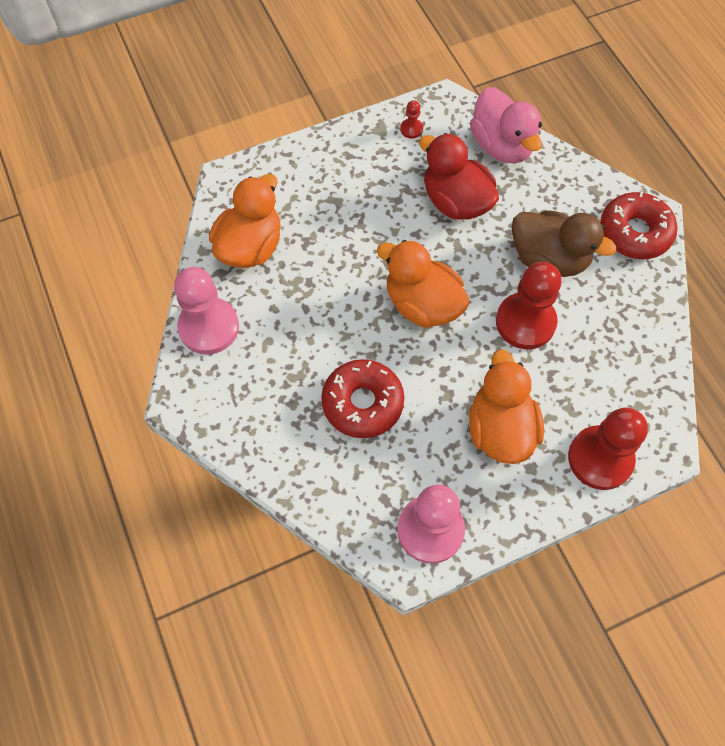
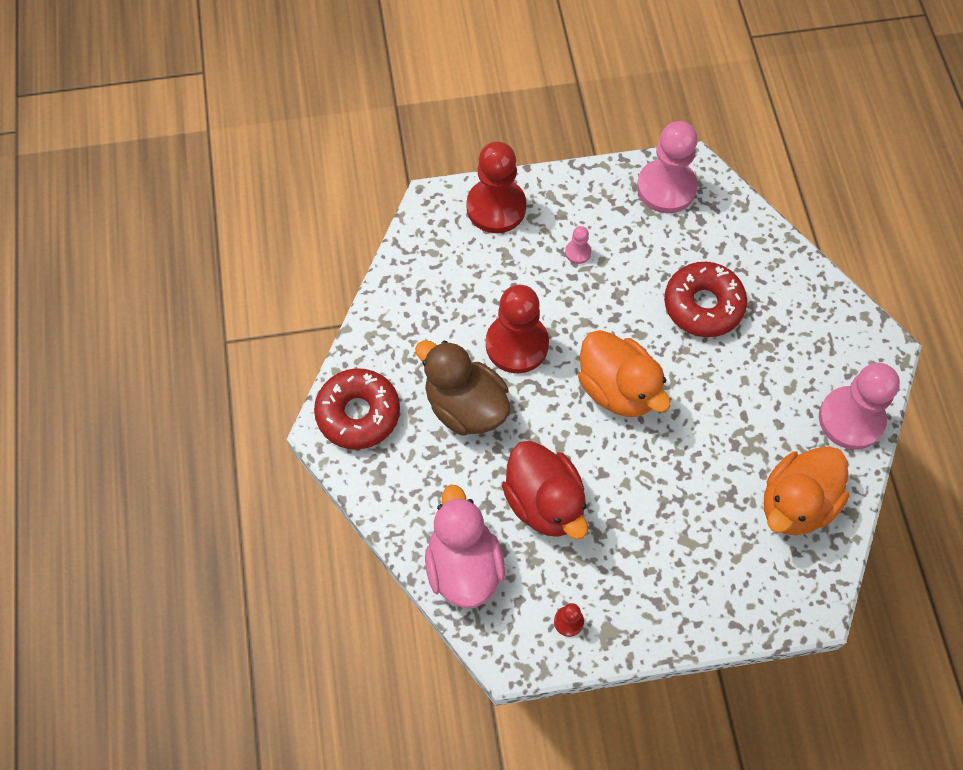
camera: 165 degrees left, 0 degrees up
orange duck [469,349,544,464] -> pink pawn [565,226,591,264]

